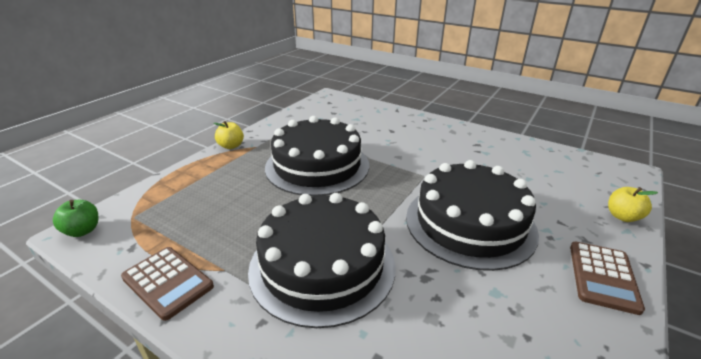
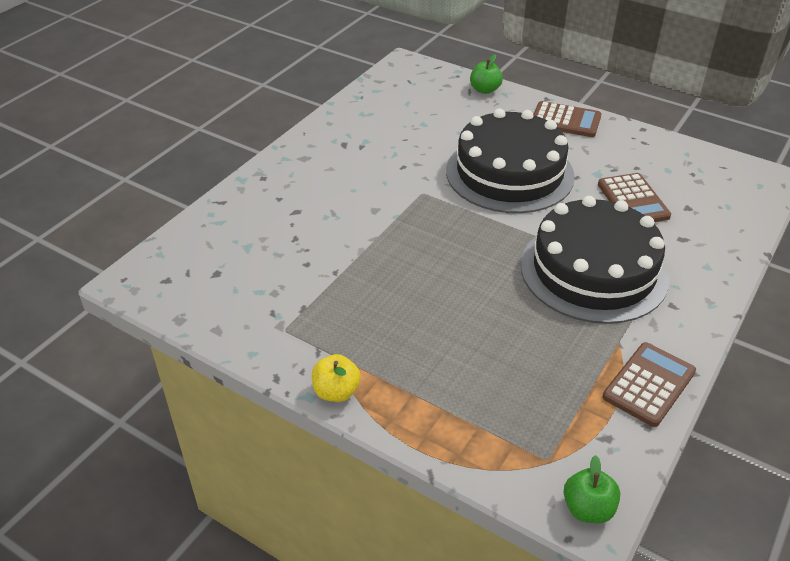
camera: 90 degrees left, 10 degrees up
black cake [265,116,369,196] -> none
yellow apple [608,187,658,222] -> green apple [470,54,503,94]
none -> brown calculator [598,173,671,222]

